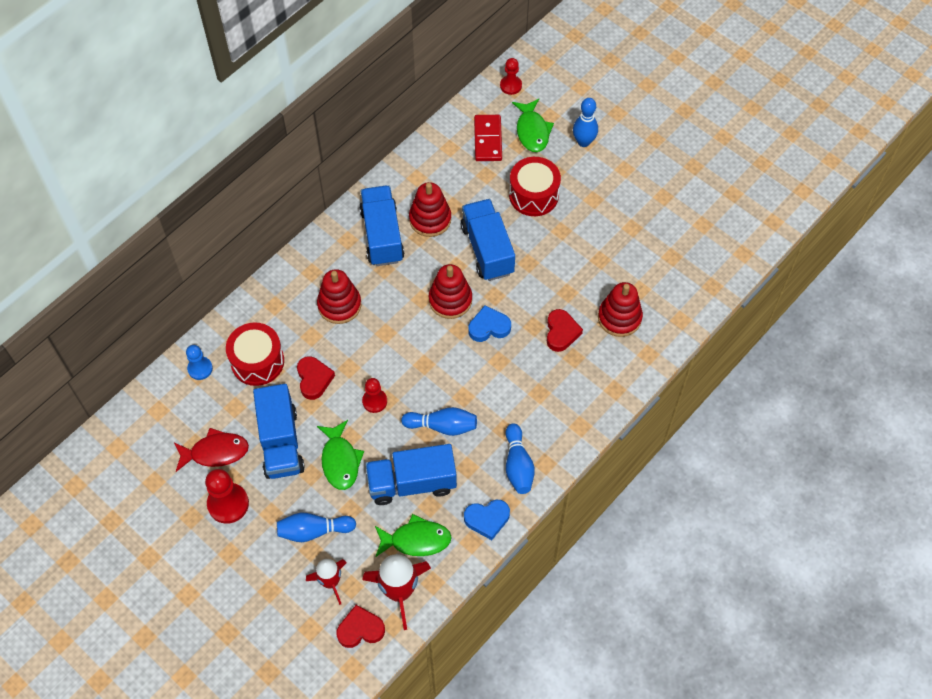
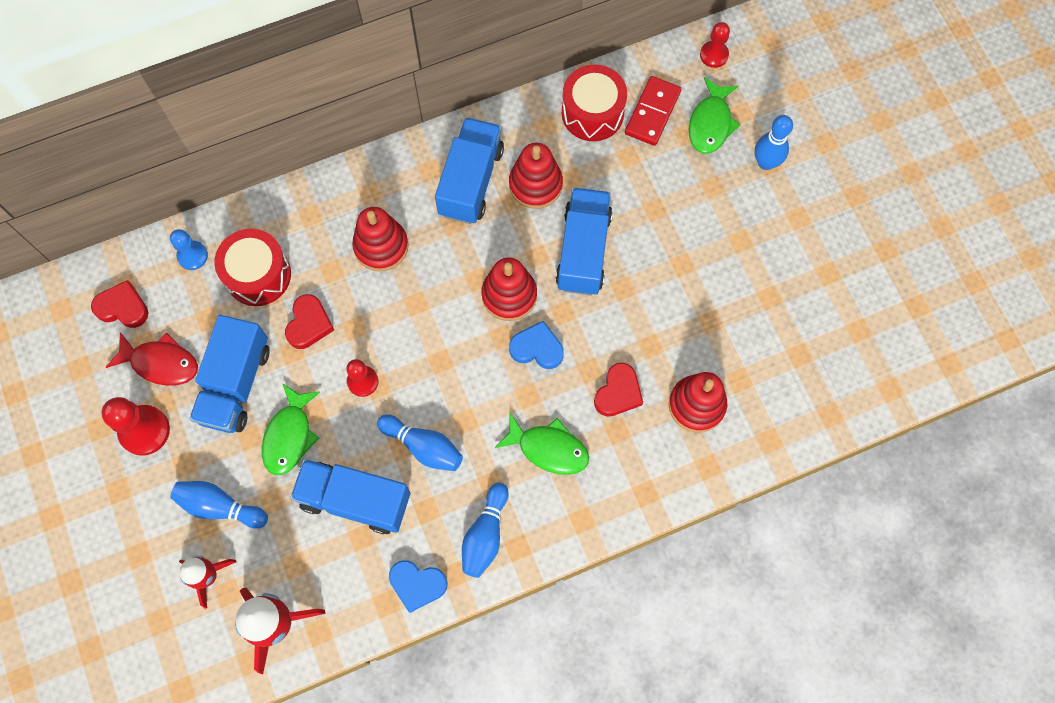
camera: 25 degrees right, 10 degrees up
red heart [336,605,385,648] -> red heart moved to [91,280,149,328]
green fish [375,514,452,557] -> green fish moved to [495,413,589,475]
red drum [509,157,561,216] -> red drum moved to [562,65,627,141]

